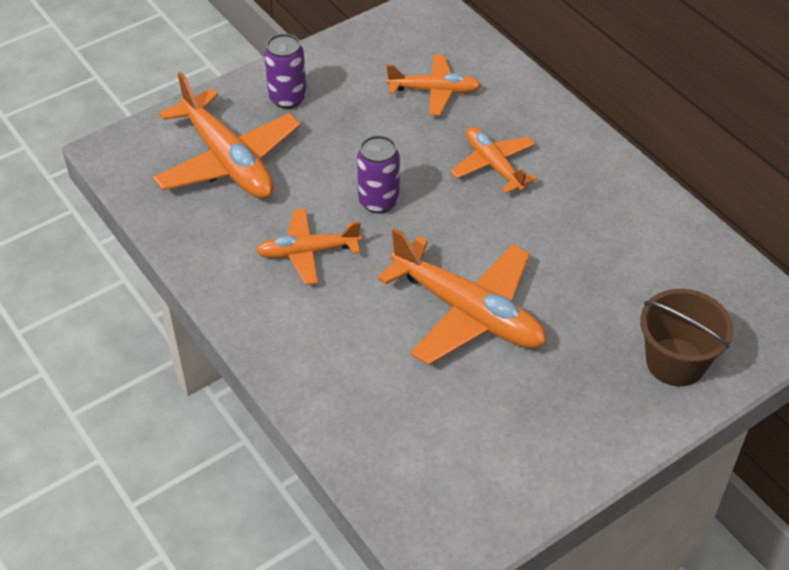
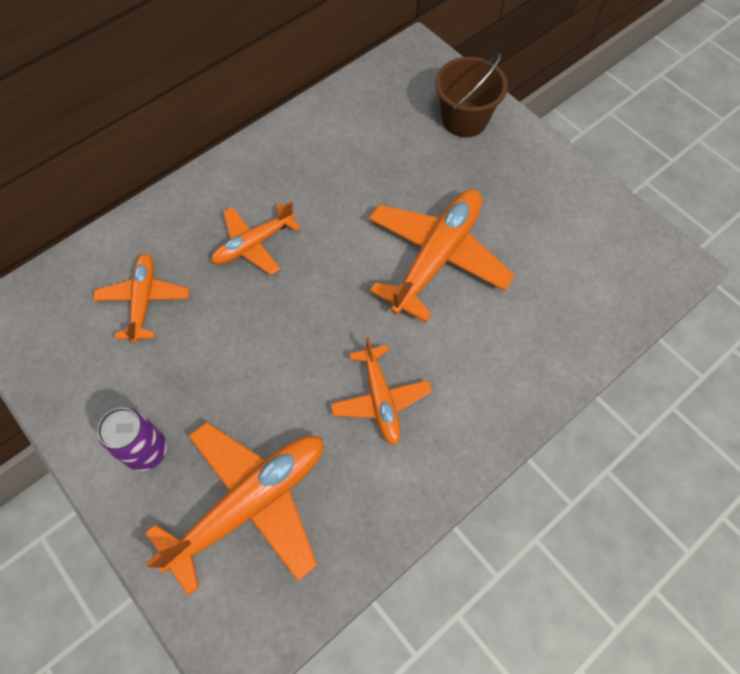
camera: 95 degrees left, 15 degrees up
purple can [357,135,400,214] -> none

